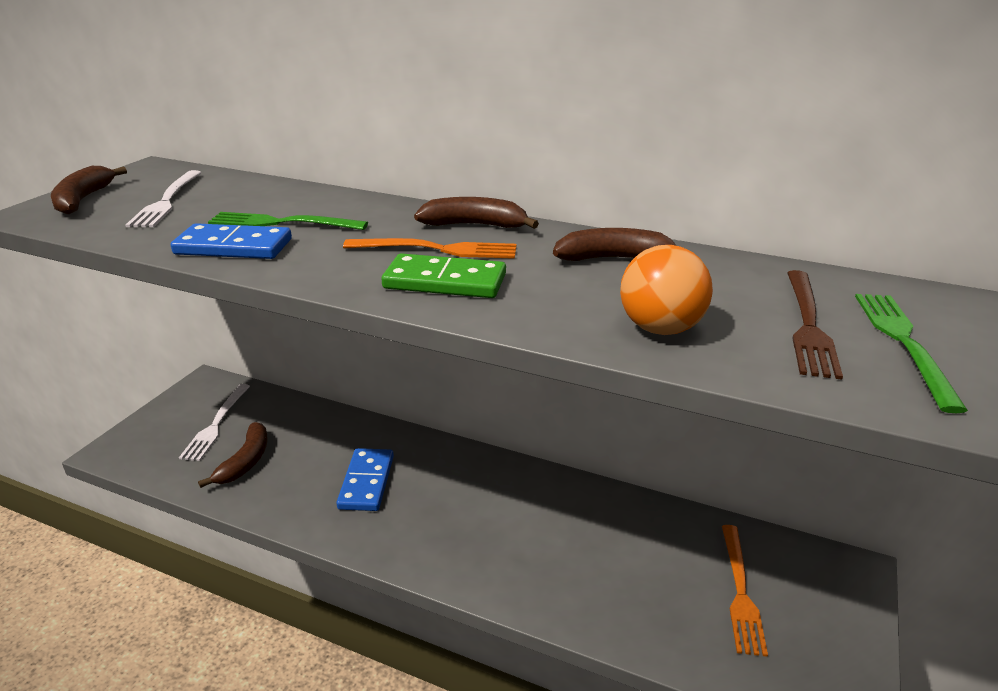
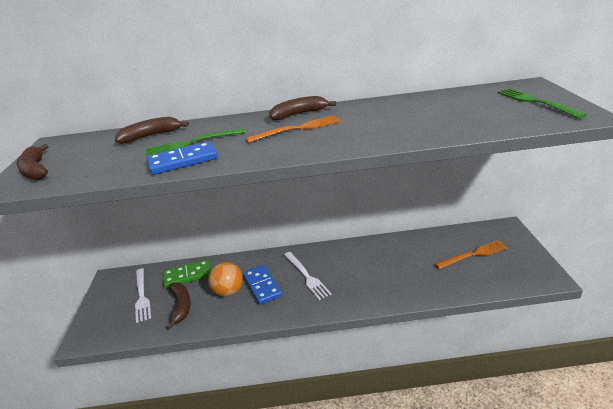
camera: 25 degrees left, 0 degrees up
white fork [125,170,201,227] -> white fork moved to [284,252,332,300]
green domino [381,253,506,298] -> green domino moved to [163,259,211,288]
brown banana [553,228,676,261] -> brown banana moved to [115,117,189,144]
orange ball [620,245,713,335] -> orange ball moved to [208,262,243,297]
orange fork [722,525,768,657] -> orange fork turned 90 degrees counterclockwise [435,240,508,269]
brown fork [787,270,843,380] -> none

